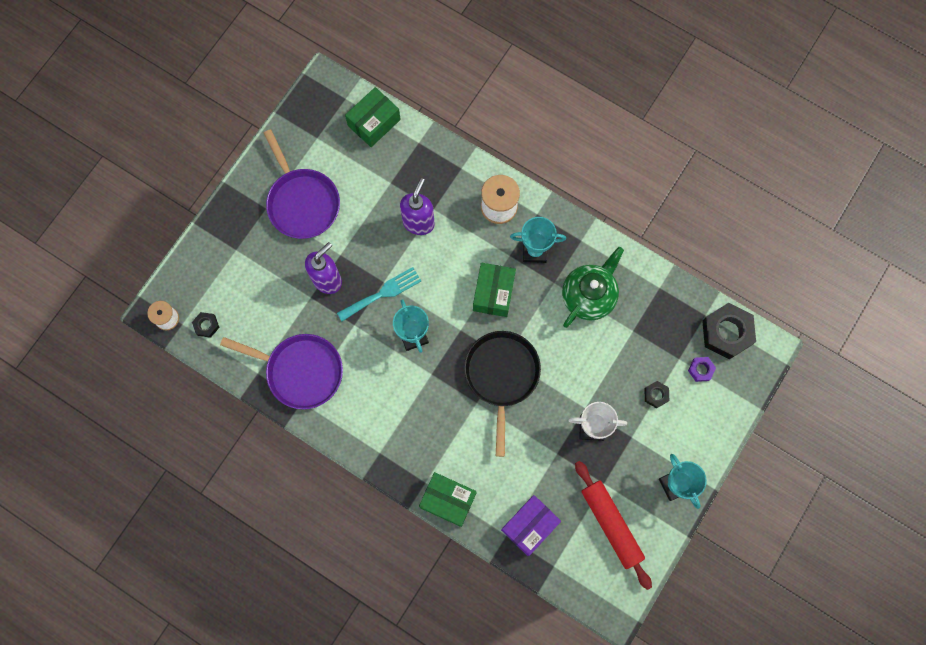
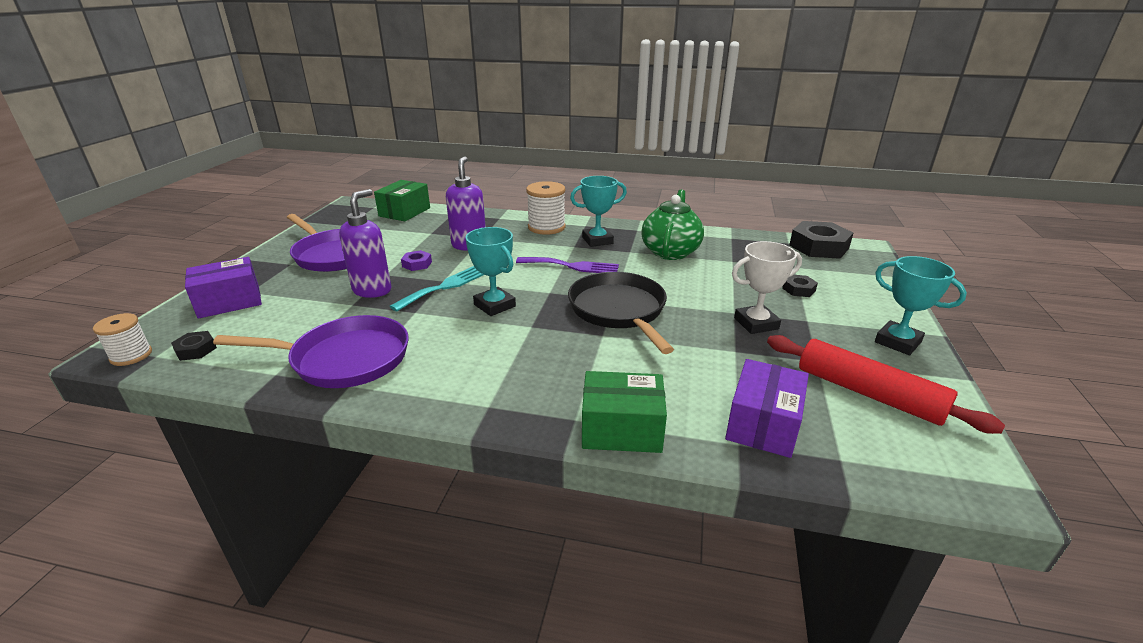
camera: 20 degrees left, 45 degrees down
green box [473,263,516,317] -> purple fork [516,257,619,273]
purple nut [688,357,716,382] -> purple nut moved to [401,250,432,271]
none -> purple box [185,257,262,319]

